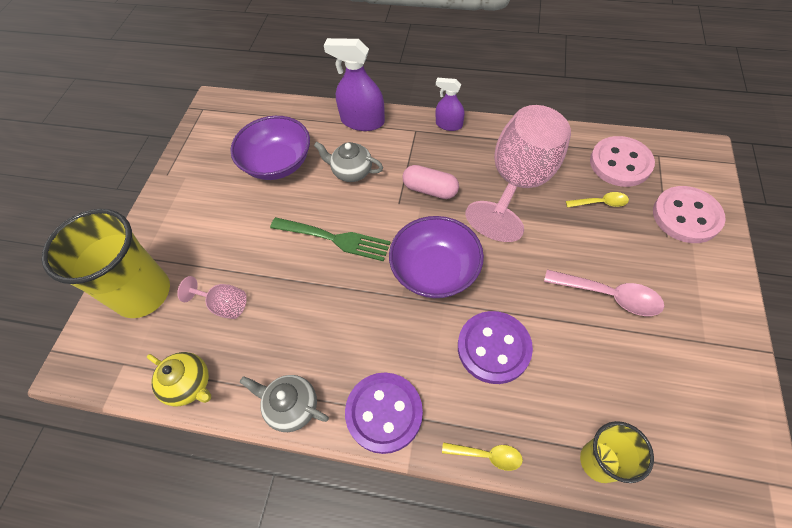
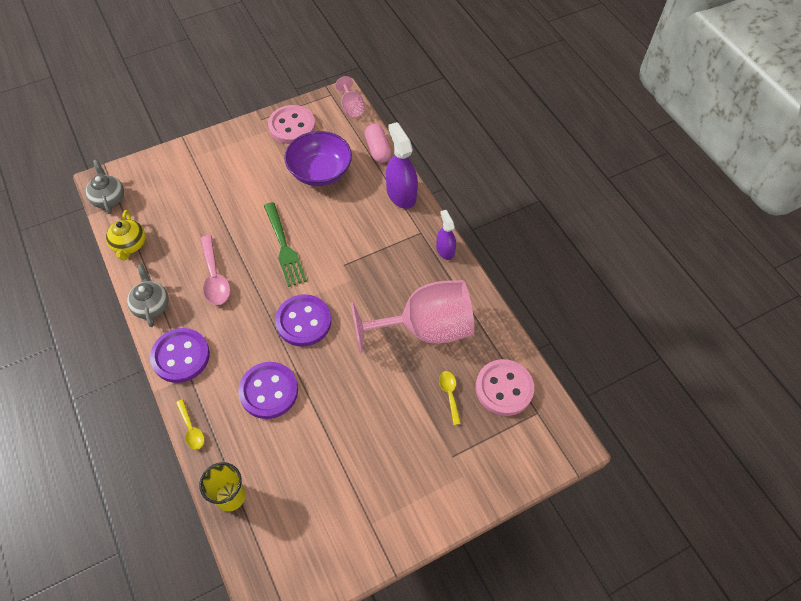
camera: 45 degrees right, 0 degrees up
yellow cup [42,209,170,318] -> none
pink goblet [177,276,247,319] -> pink goblet moved to [335,76,365,118]
grey teapot [314,141,383,182] -> grey teapot moved to [86,159,124,214]
purple bowl [389,216,484,298] -> purple button [275,294,331,347]
pink capsule [402,165,459,199] -> pink capsule moved to [365,124,392,163]
pink spoon [544,270,664,316] -> pink spoon moved to [200,235,230,305]
yellow spoon [566,192,629,208] -> yellow spoon turned 150 degrees counterclockwise [439,371,461,425]
pink button [653,186,726,243] -> pink button moved to [268,105,315,144]

